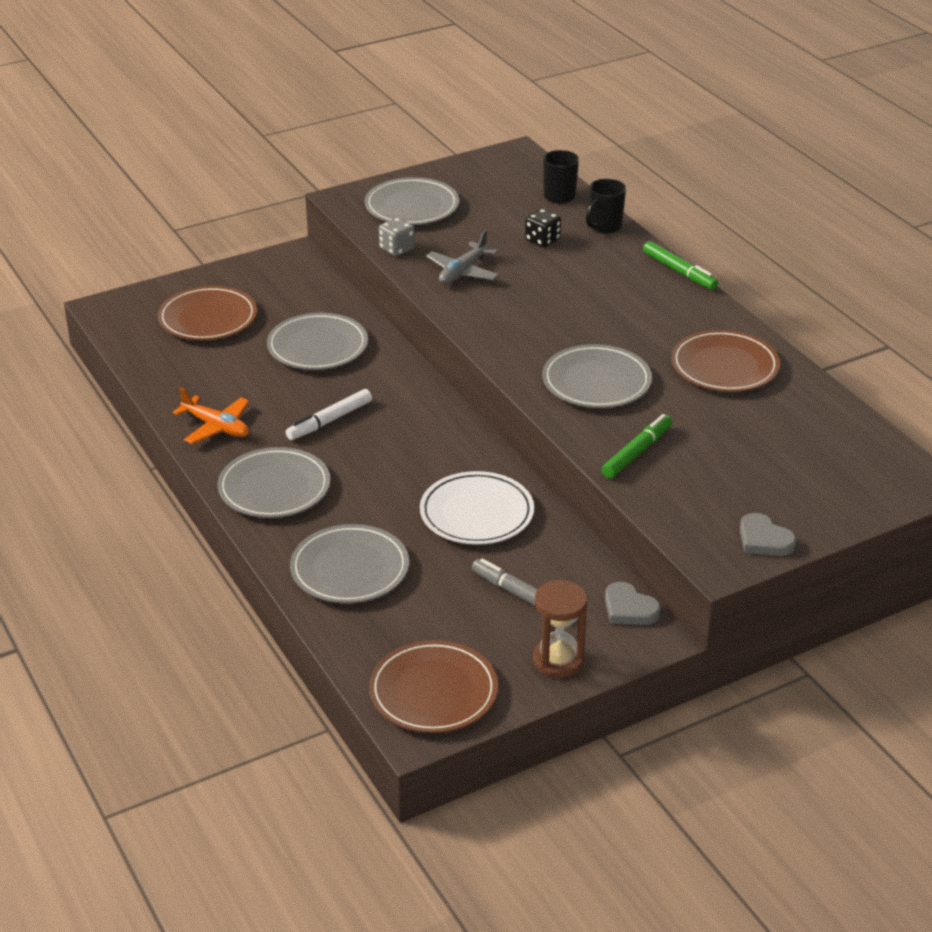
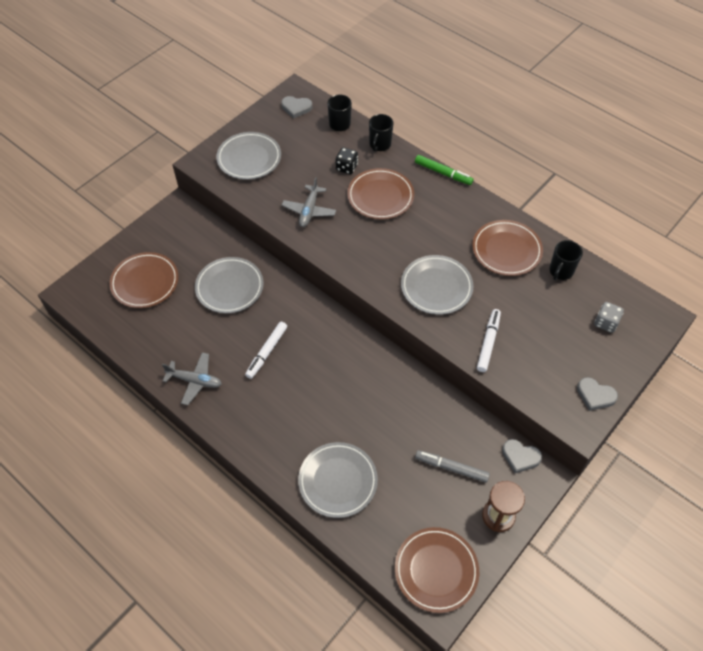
camera: 20 degrees left, 20 degrees up
orange plane [173,387,249,444] -> grey plane [162,352,222,405]
grey plate [218,447,331,518] -> none
grey dice [379,217,415,256] -> grey dice moved to [595,302,624,333]
white plate [420,471,534,545] -> none
green marker [601,414,672,478] -> white marker [477,309,501,372]
none -> grey heart [281,96,312,119]
none -> brown plate [347,168,414,220]
none -> black mug [549,240,583,280]

